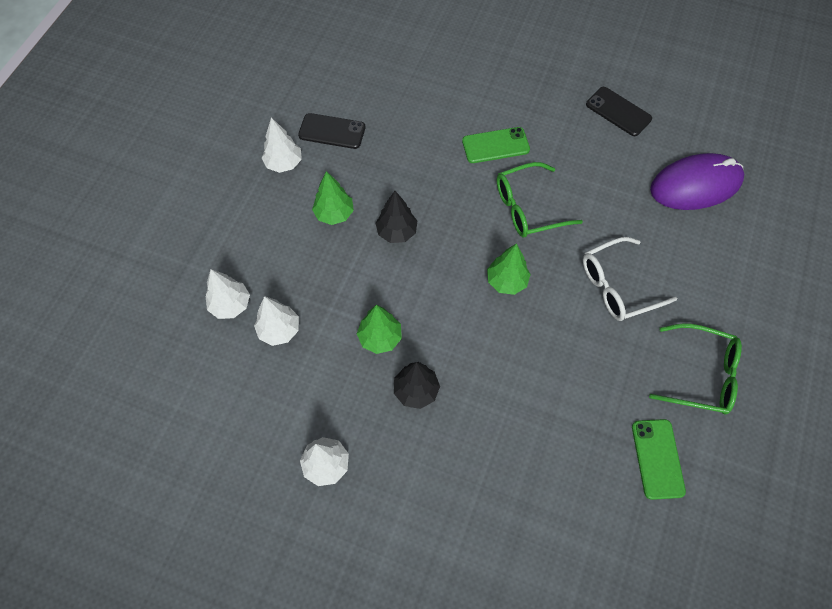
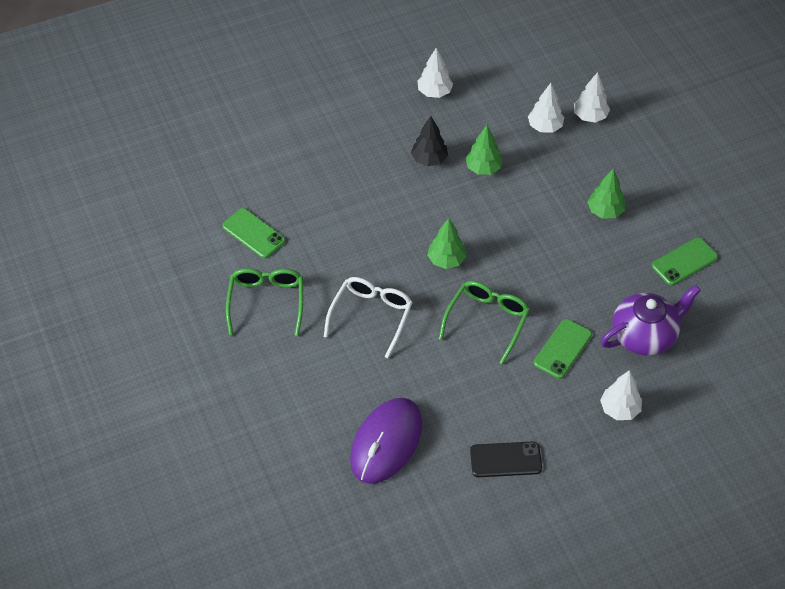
camera: 135 degrees right, 10 degrees down
white tree [262,117,302,173] -> white tree moved to [600,370,642,420]
black phone [298,113,365,149] -> green phone [652,237,718,286]
black tree [375,191,417,243] -> none
green glasses [649,324,742,415] -> green glasses turned 120 degrees clockwise [226,268,303,336]
none -> purple teapot [601,285,701,356]

